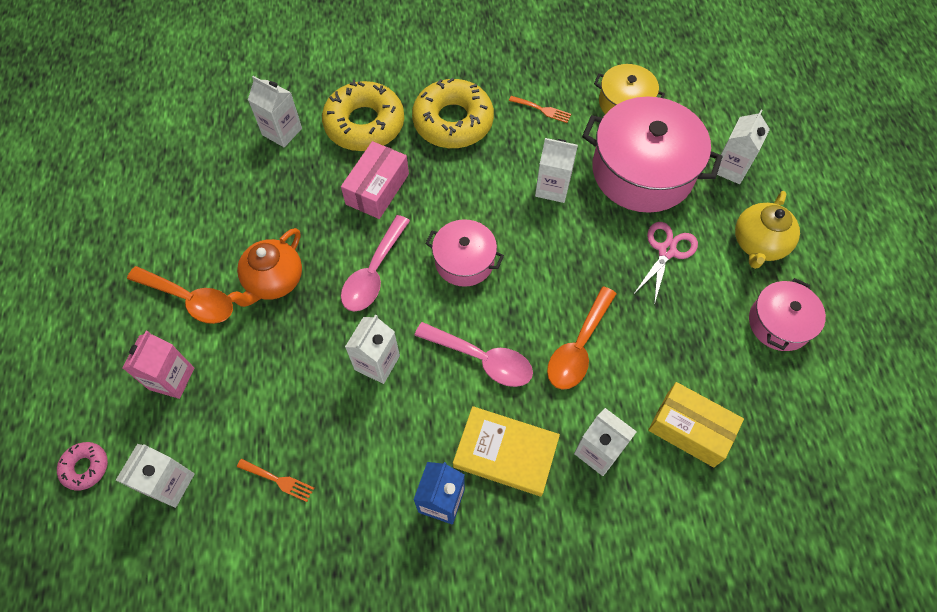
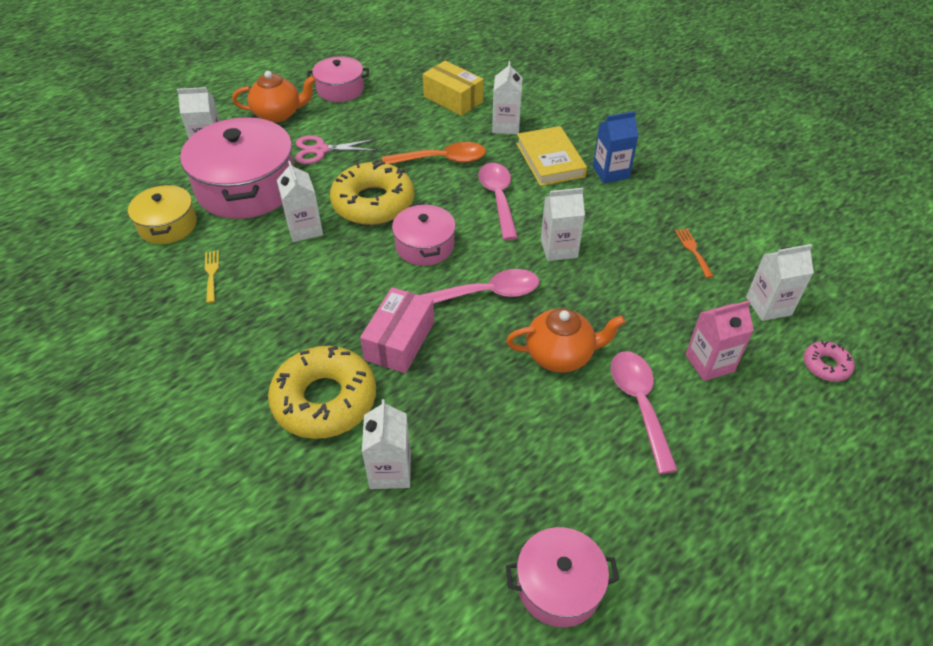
camera: 125 degrees left, 15 degrees down
orange spoon [127,266,233,324] -> pink spoon [611,351,678,474]
pink box [341,141,409,219] -> pink box turned 60 degrees counterclockwise [360,287,434,373]
yellow donut [412,78,494,148] -> yellow donut moved to [330,160,414,225]
orange fork [509,96,571,123] -> yellow fork [205,250,219,303]
yellow box [648,382,744,467] -> yellow box turned 45 degrees counterclockwise [423,61,484,116]
yellow teapot [735,191,800,269] -> orange teapot [232,71,316,123]
none -> pink pot [506,527,619,627]

